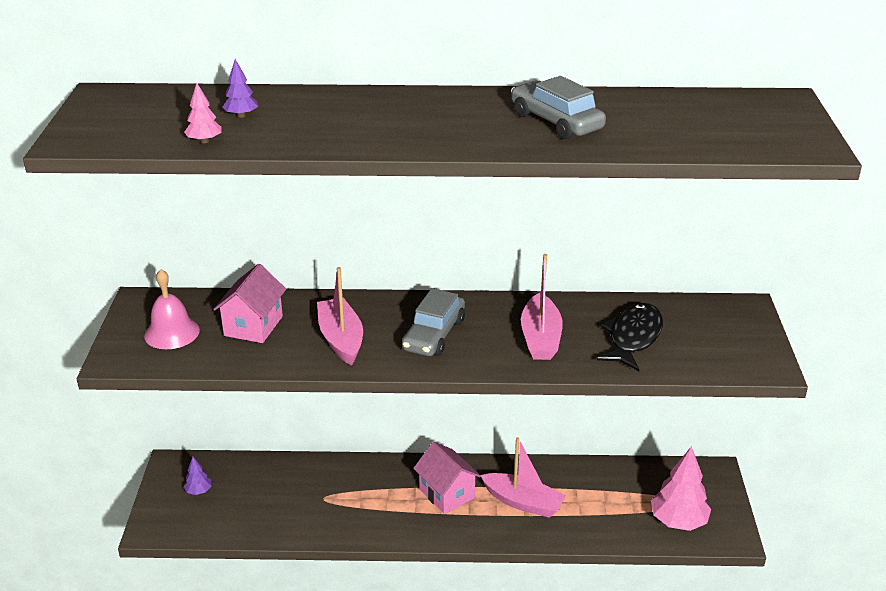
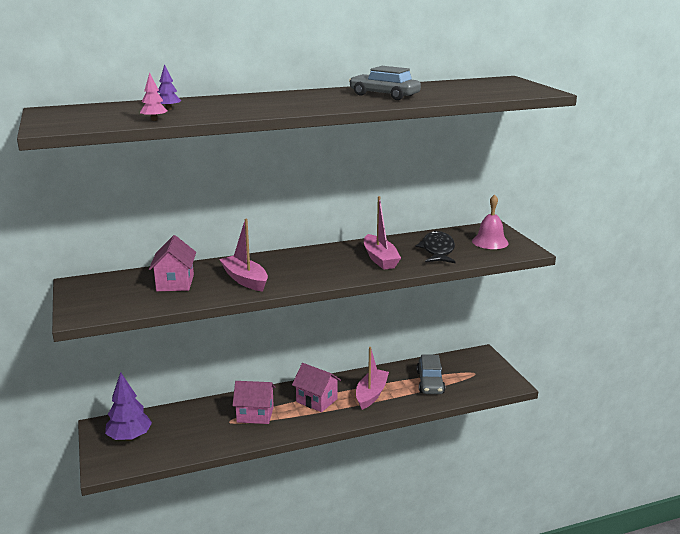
camera: 20 degrees left, 10 degrees down
pink bell [144,269,200,349] -> pink bell moved to [472,194,509,249]
purple tree [183,457,212,495] -> purple tree [105,372,152,441], size x2.06
grey car [402,288,465,356] -> grey car moved to [417,354,445,394]
pink boat [481,437,566,518] -> pink boat turned 75 degrees counterclockwise [356,347,389,410]
pink tree [651,446,711,531] -> none
none -> pink house [232,381,275,424]

